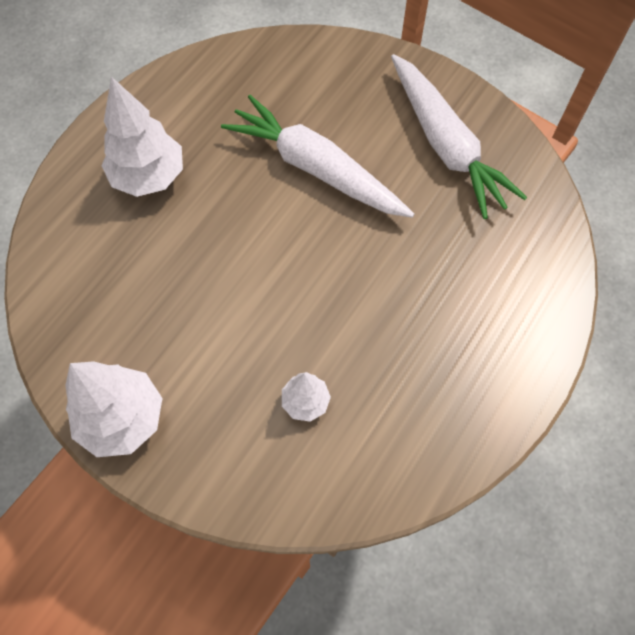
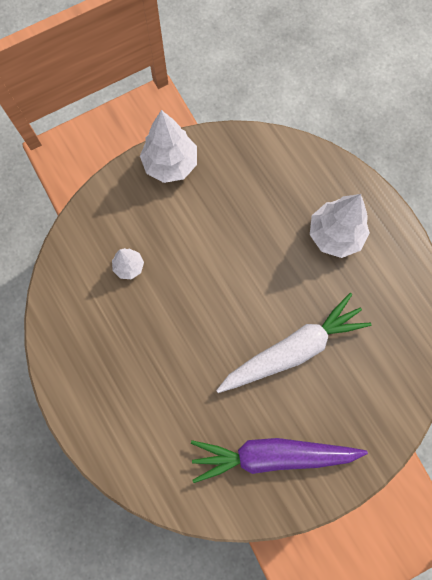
camera: 115 degrees right, 10 degrees up
white carrot [391,54,527,219] -> purple carrot [191,438,368,483]

